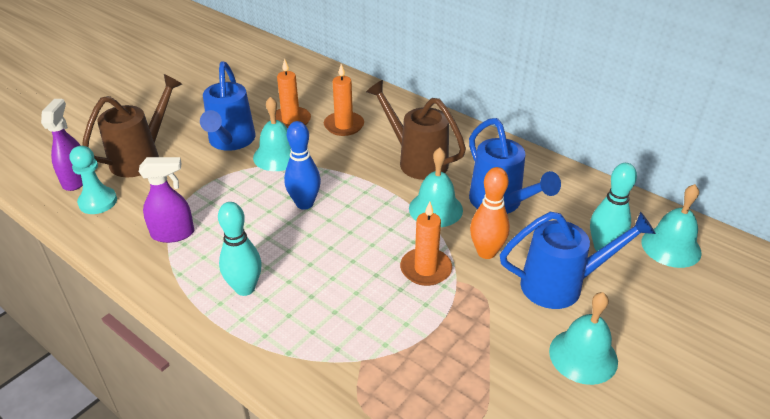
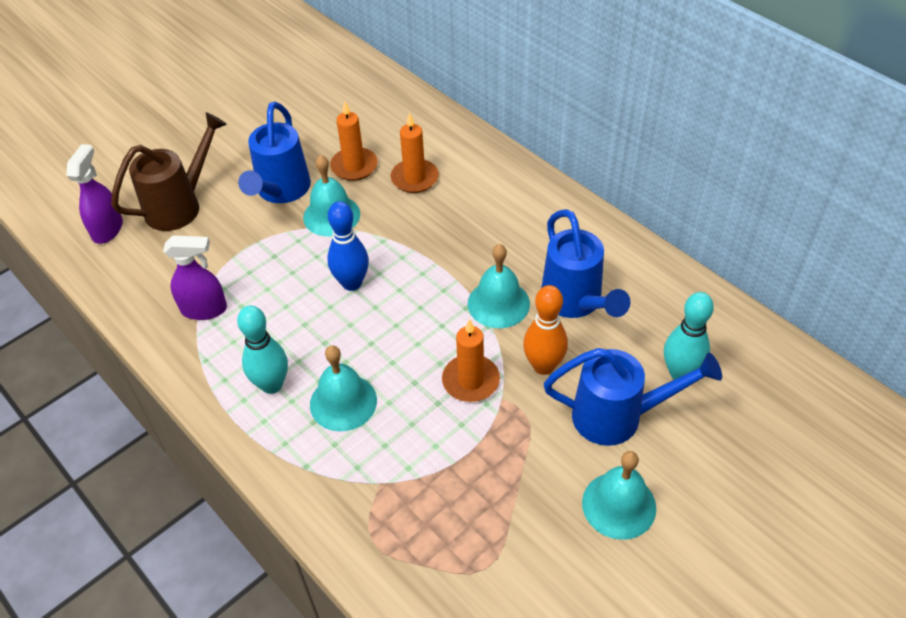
camera: 10 degrees right, 10 degrees up
turquoise pawn [69,146,117,214] -> none
brown watering can [366,80,466,180] -> none
turquoise bell [641,184,702,268] -> turquoise bell moved to [310,345,377,432]

